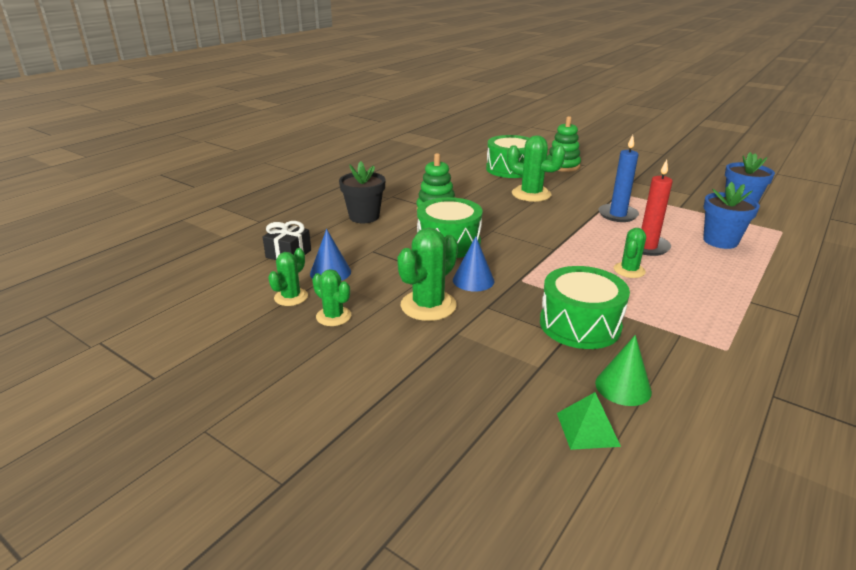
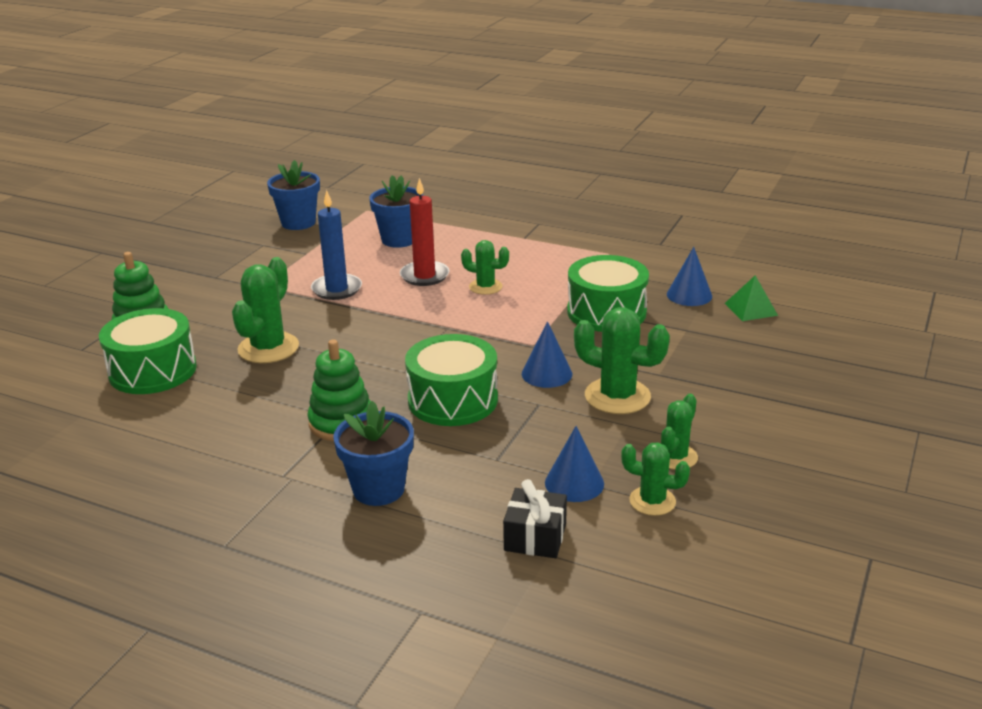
camera: 100 degrees left, 0 degrees up
black flower pot [339,161,385,223] -> blue flower pot [333,401,414,506]
green cone [595,335,652,406] -> blue cone [667,247,712,306]

